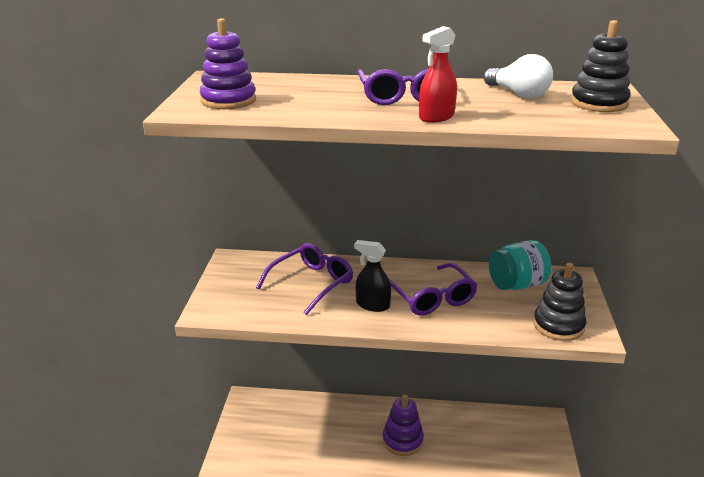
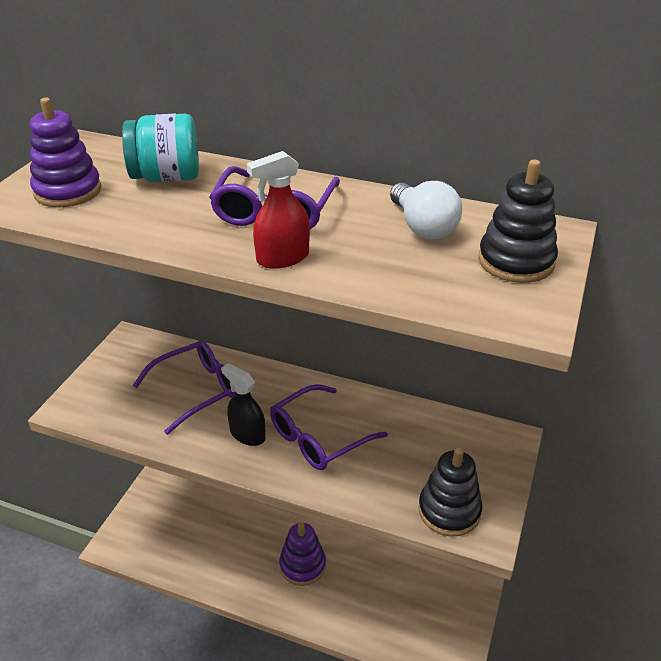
camera: 15 degrees right, 10 degrees up
purple glasses [389,263,477,316] -> purple glasses turned 60 degrees clockwise [270,384,388,470]
turquoise jar [489,240,551,290] -> turquoise jar moved to [122,114,199,182]

